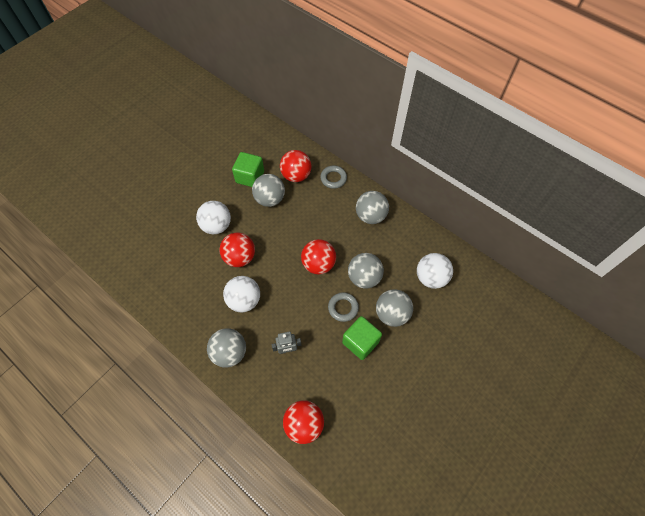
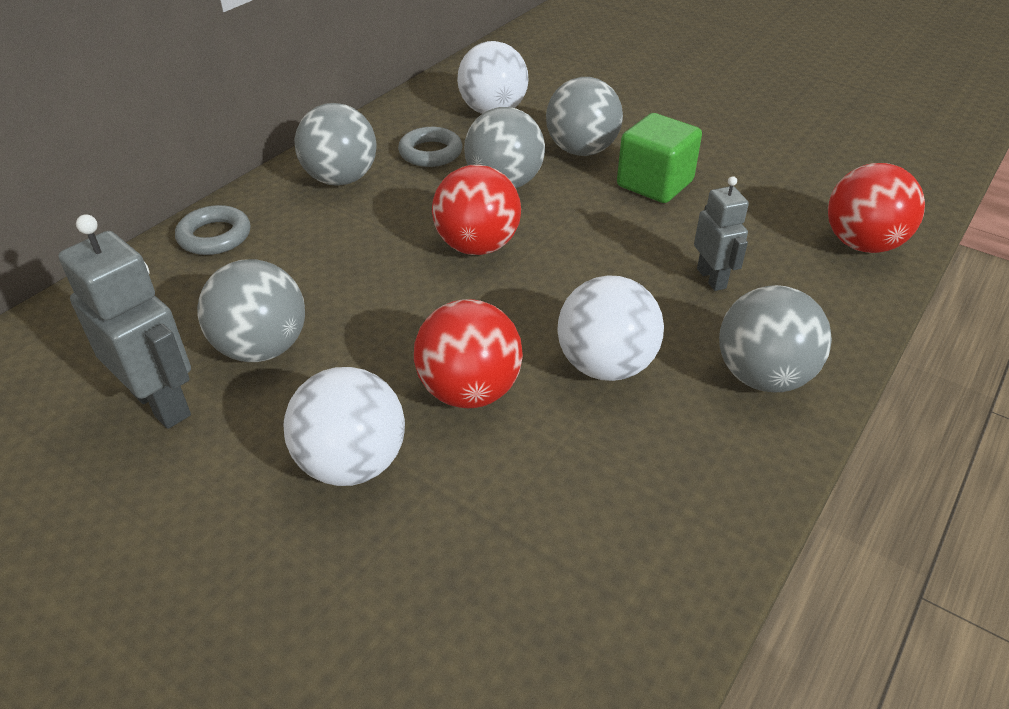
camera: 95 degrees left, 20 degrees down
green cube [232,152,264,187] -> grey robot [58,214,191,429]
red ball [280,150,312,182] -> none
grey ring [328,292,359,322] -> grey ring moved to [398,127,462,167]

